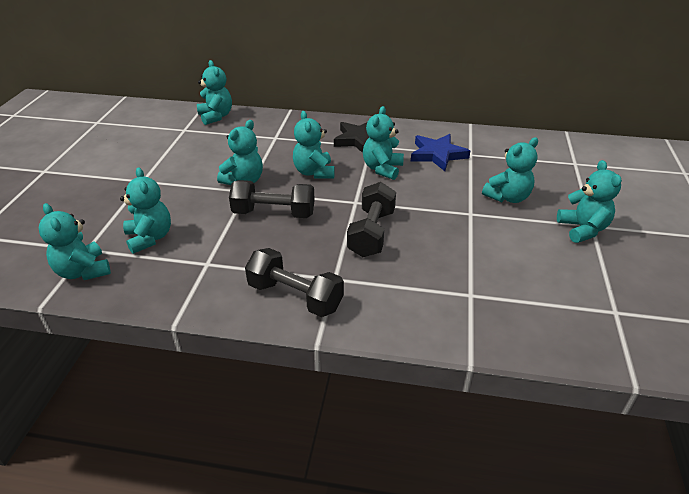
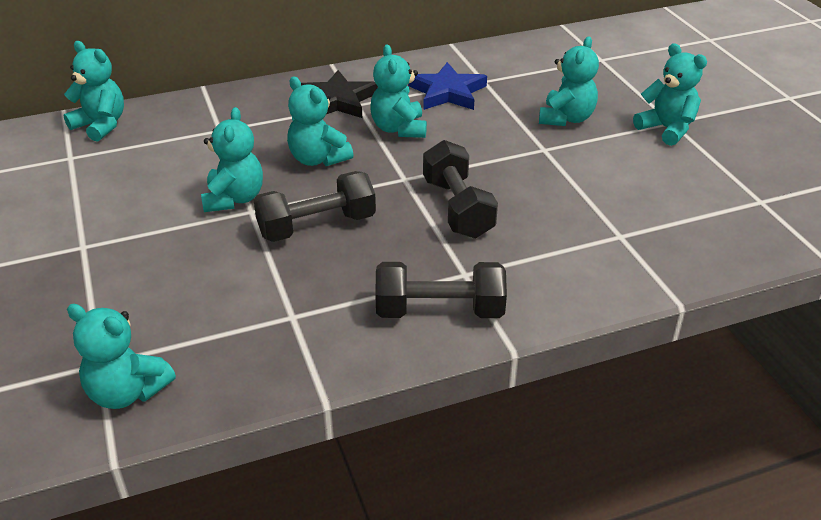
camera: 30 degrees left, 0 degrees up
turquoise teddy bear [120,168,171,254] -> none

